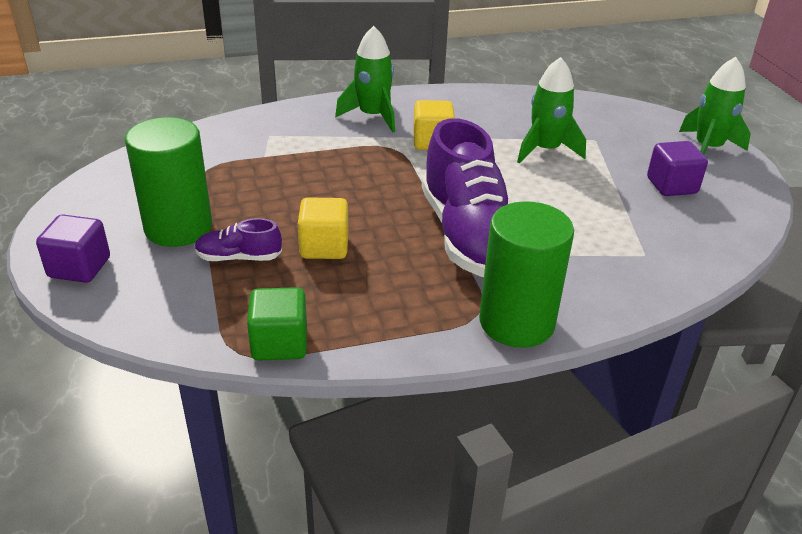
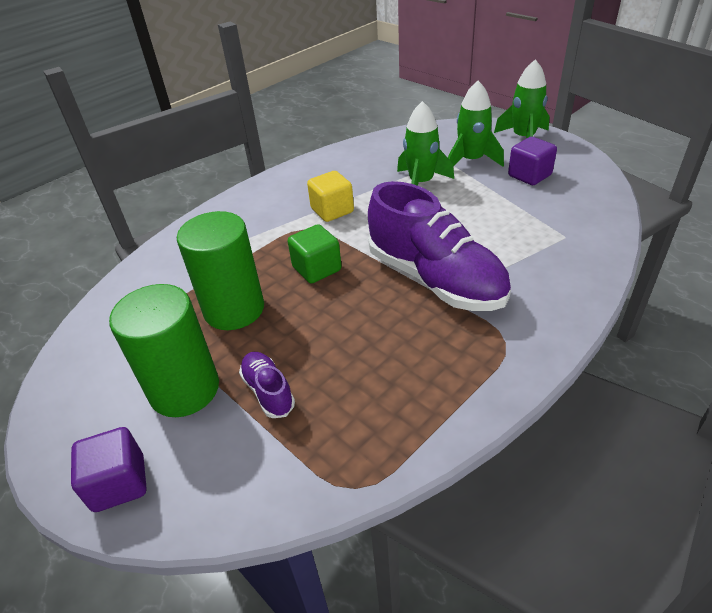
camera: 25 degrees left, 5 degrees up
purple shoe [195,218,282,261] -> purple shoe turned 90 degrees clockwise [239,352,295,418]
green cube [247,287,307,360] -> green cube moved to [288,224,341,284]
yellow cube [298,197,348,259] -> none
green rocket [335,26,395,133] -> green rocket moved to [448,81,504,167]
green cylinder [479,201,574,348] -> green cylinder moved to [177,211,264,330]

